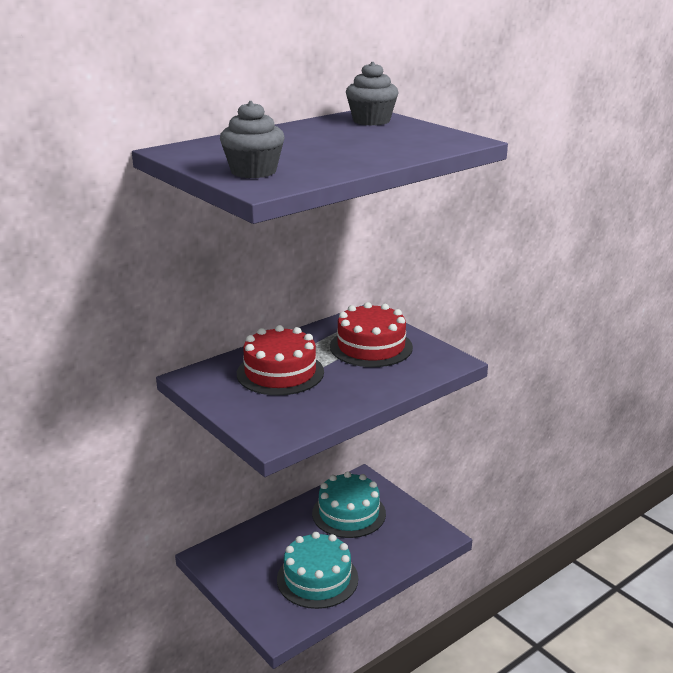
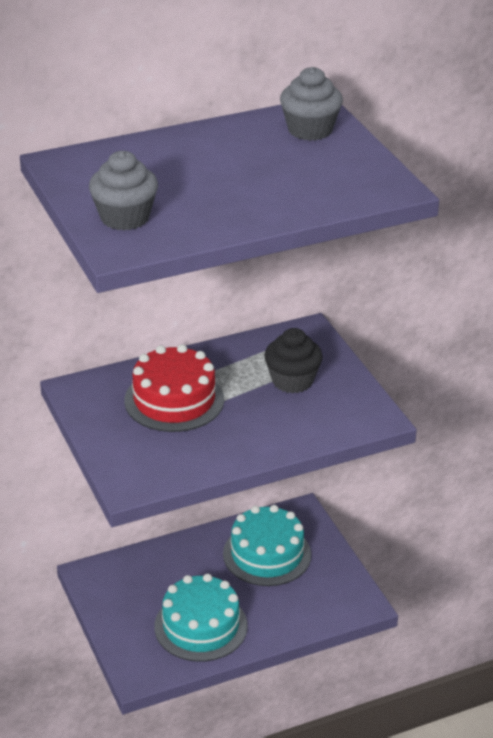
camera: 15 degrees right, 10 degrees up
red cake [330,302,413,367] -> black cupcake [264,328,323,393]

